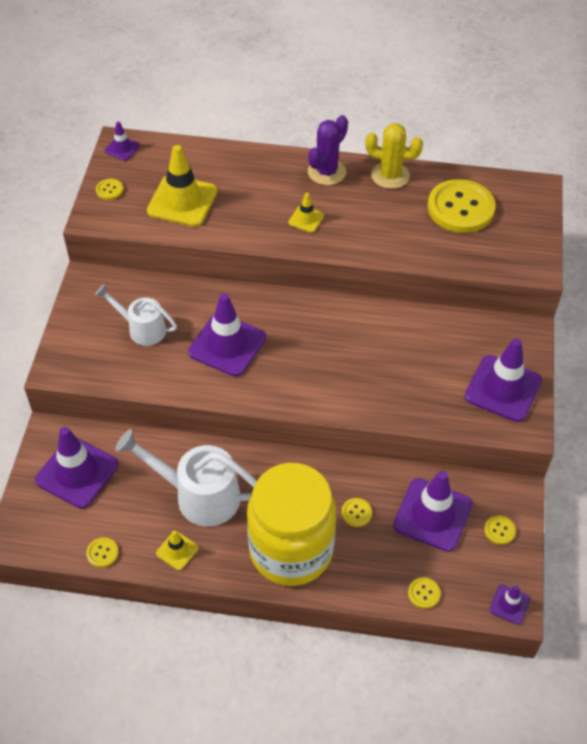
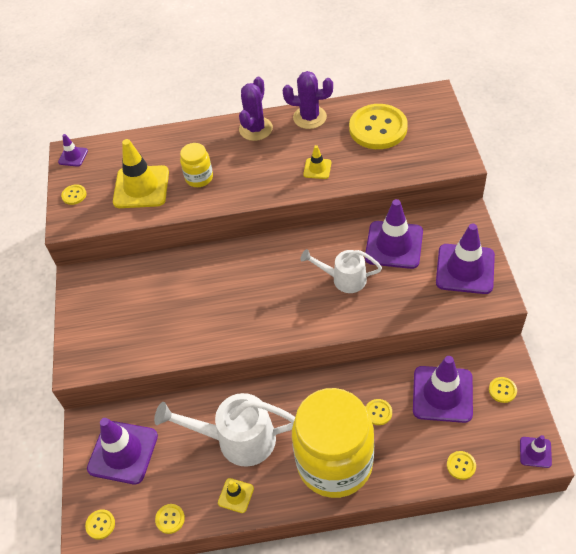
camera: 10 degrees left, 0 degrees up
white watering can [95,284,177,346] -> white watering can moved to [300,249,382,293]
purple traffic cone [188,294,266,377] -> purple traffic cone moved to [365,199,423,269]
yellow traffic cone [288,193,324,233] -> yellow traffic cone moved to [303,145,331,179]
yellow cactus [365,124,423,189] -> purple cactus [283,71,333,129]
none -> yellow button [85,509,115,539]
none -> yellow jar [180,143,213,187]

